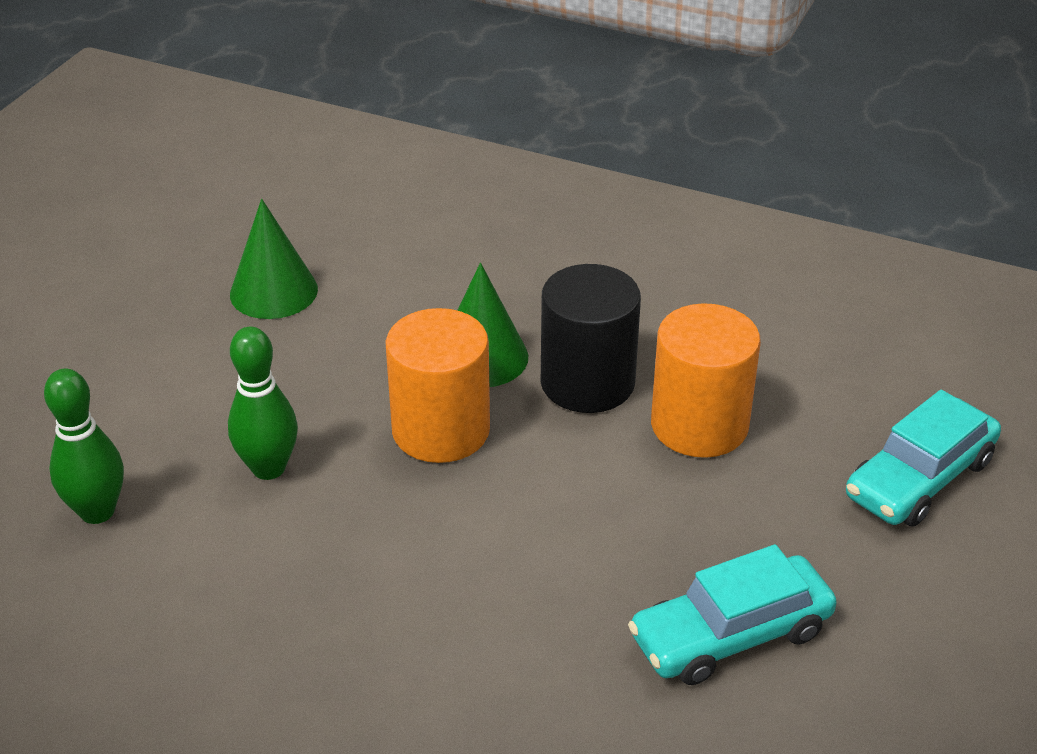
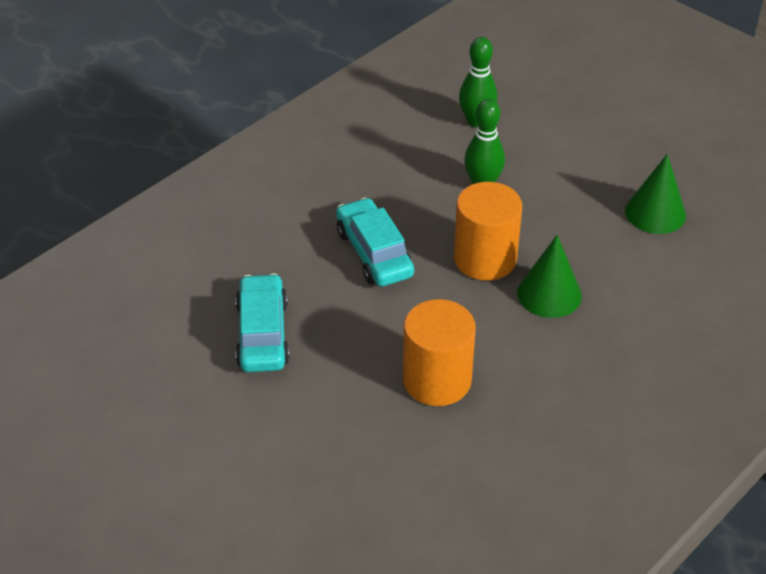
camera: 110 degrees right, 5 degrees up
black cylinder [541,264,641,413] -> none
turquoise car [846,390,1001,527] -> turquoise car moved to [336,197,414,286]

